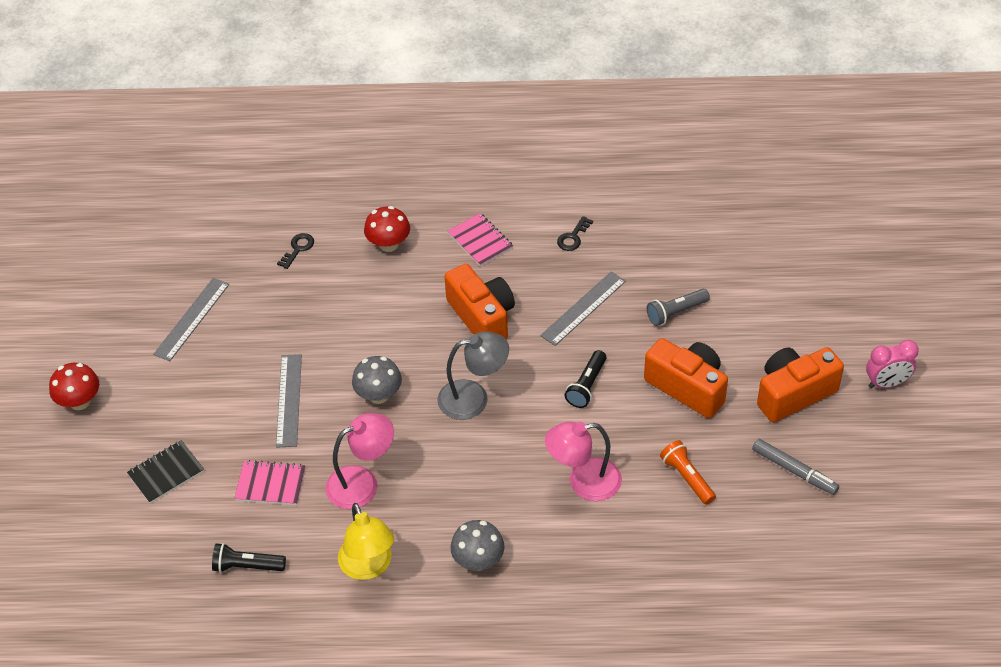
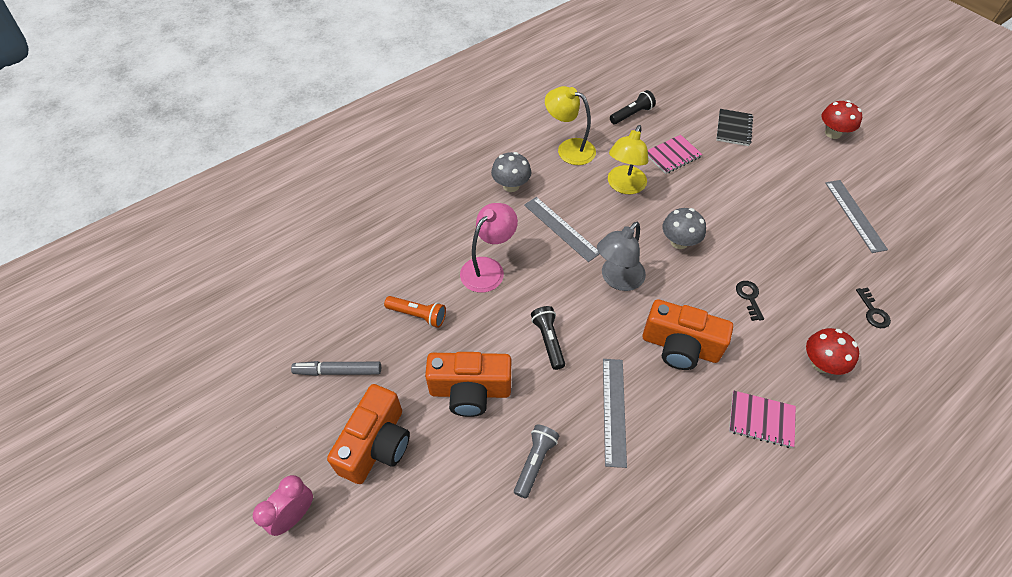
camera: 140 degrees right, 5 degrees up
grey ruler [276,354,302,448] -> grey ruler moved to [524,197,599,262]
pink lamp [325,413,394,509] -> yellow lamp [608,125,648,194]
black key [557,216,593,251] -> black key moved to [736,281,764,321]

